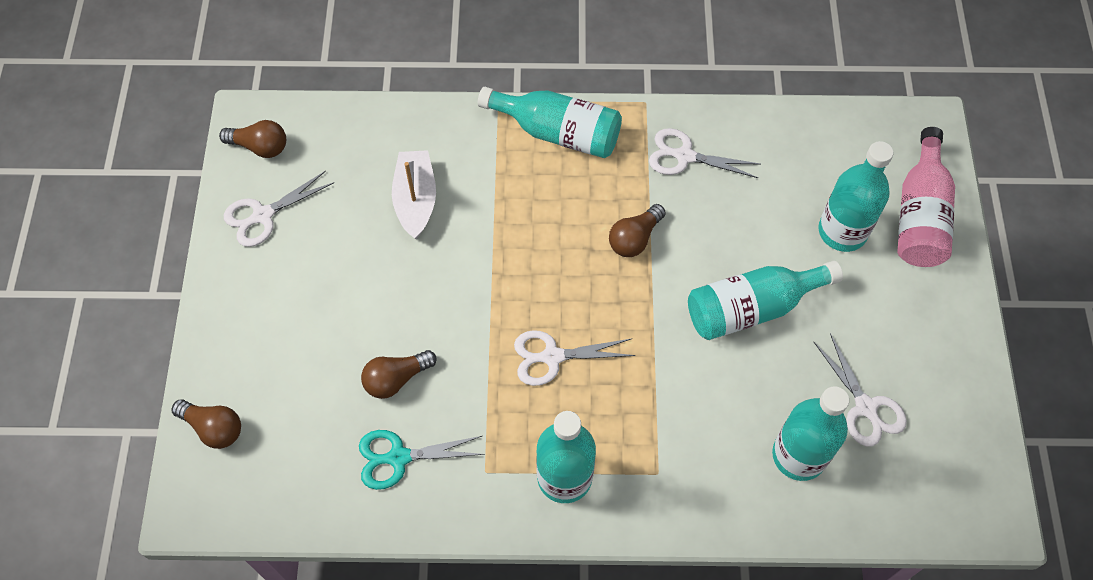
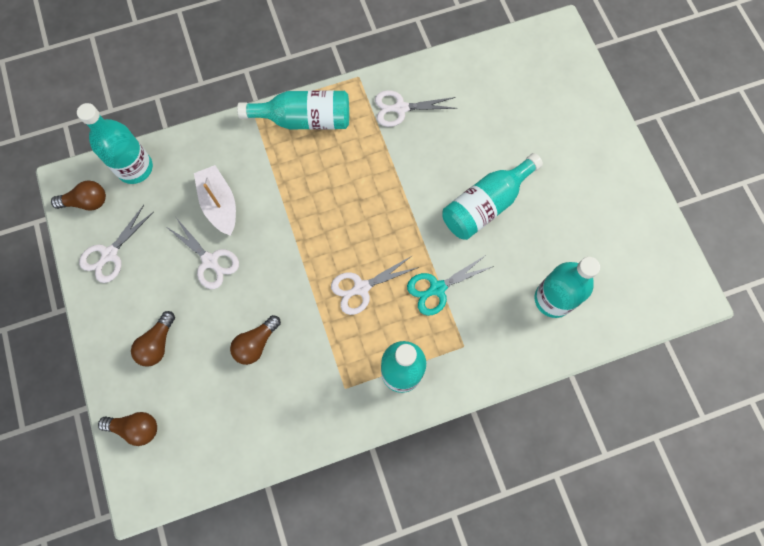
camera: 20 degrees left, 10 degrees up
turquoise scissors [359,430,485,490] -> turquoise scissors moved to [407,255,494,316]
brown light bulb [609,204,666,257] -> brown light bulb moved to [131,311,175,367]
white scissors [813,333,907,447] -> white scissors moved to [165,218,239,289]
turquoise bottle [818,141,893,252] -> turquoise bottle moved to [77,103,153,184]
pink bottle [897,127,955,267] -> none

